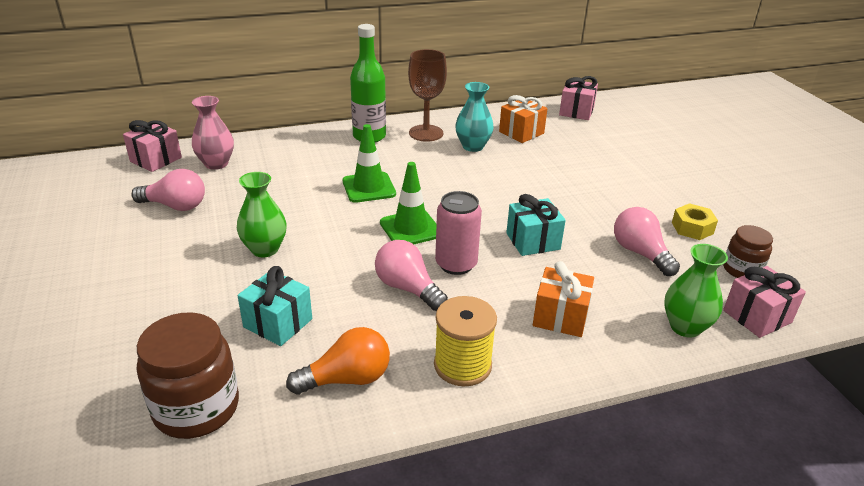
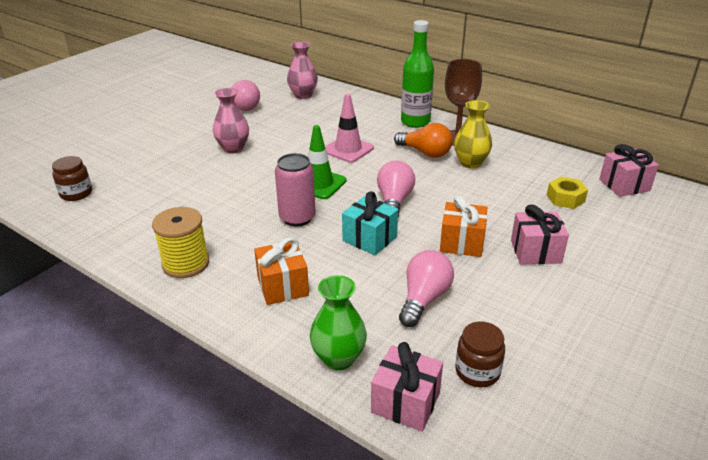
camera: 55 degrees right, 0 degrees up
pink gift [123,120,182,172] -> pink gift moved to [511,204,569,264]
brown jar [137,312,239,439] -> brown jar [52,156,92,201], size x0.59
green vase [237,172,287,257] -> pink vase [213,88,249,154]
turquoise gift [237,266,312,346] -> none
orange light bulb [286,327,390,395] -> orange light bulb moved to [394,123,453,158]
green traffic cone [343,124,396,203] -> pink traffic cone [325,94,374,163]
pink light bulb [375,240,448,311] -> pink light bulb moved to [377,161,415,217]
turquoise vase [455,82,494,152] -> yellow vase [454,100,492,168]
orange gift [499,95,547,143] -> orange gift moved to [440,196,487,257]
yellow nut [672,203,718,240] -> yellow nut moved to [547,177,588,209]

